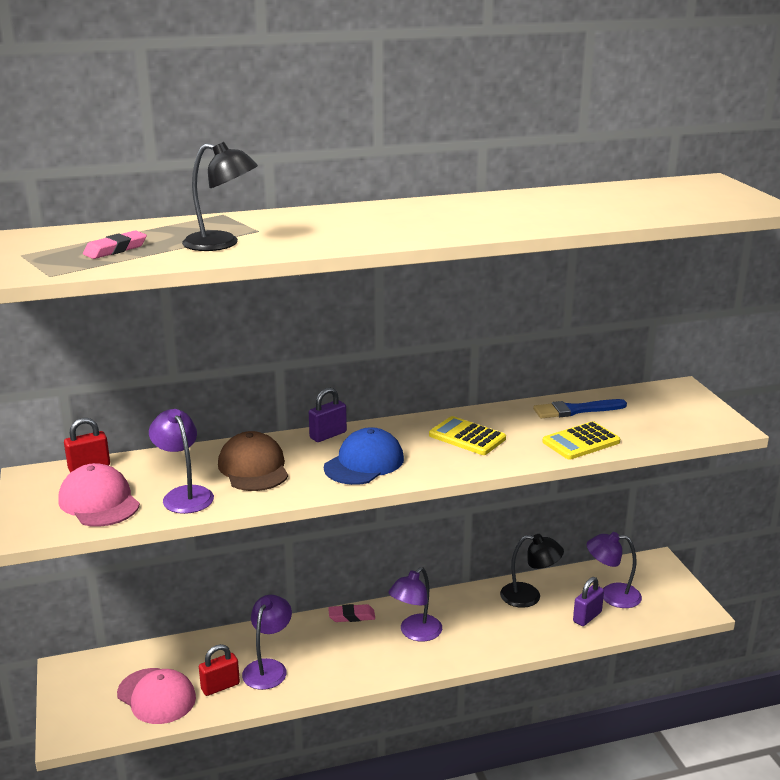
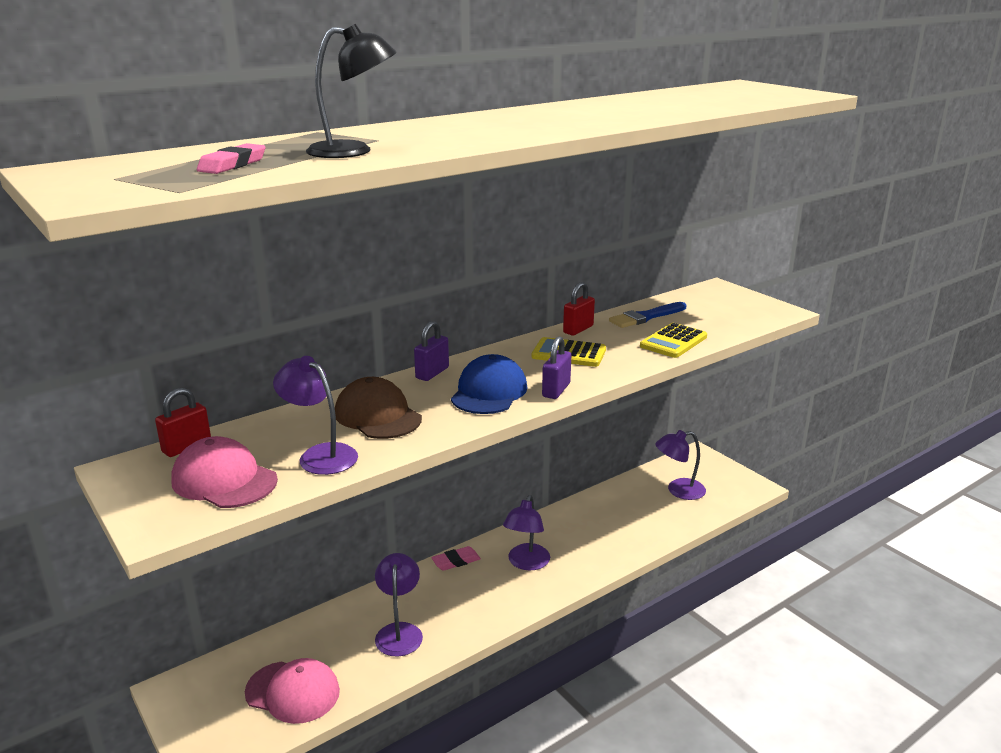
camera: 20 degrees left, 0 degrees up
red padlock [199,644,240,696] -> red padlock moved to [563,282,595,336]
black lamp [500,534,564,608] -> none
purple padlock [573,577,604,626] -> purple padlock moved to [542,336,571,399]

